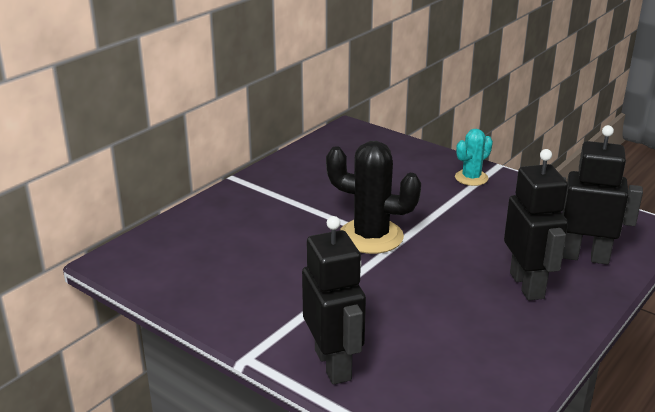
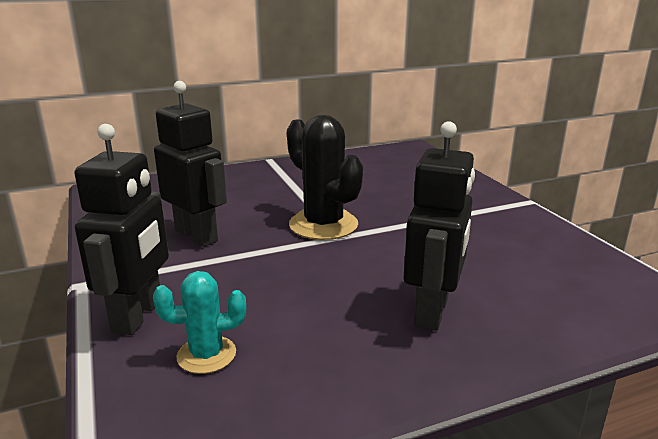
camera: 30 degrees right, 5 degrees down
turquoise cactus [455,129,493,186] -> turquoise cactus moved to [153,271,246,374]
black robot [562,125,643,265] -> black robot moved to [154,81,227,247]

